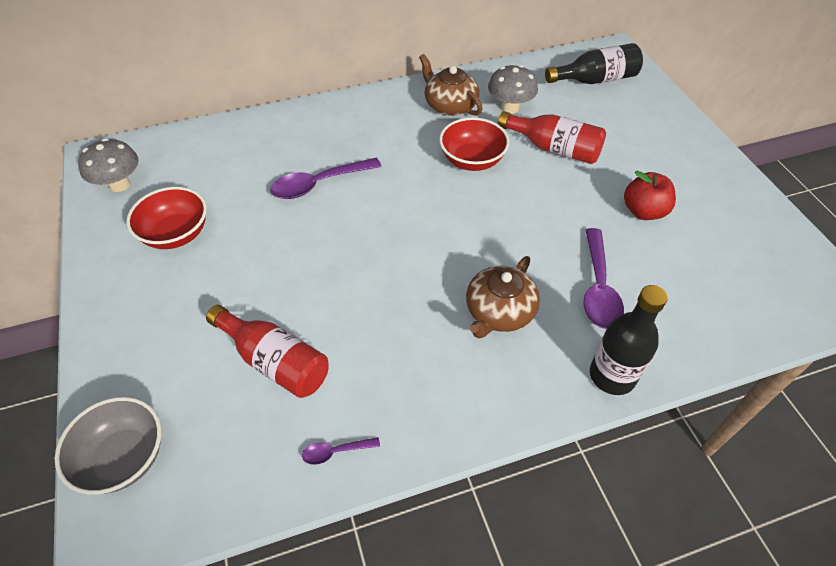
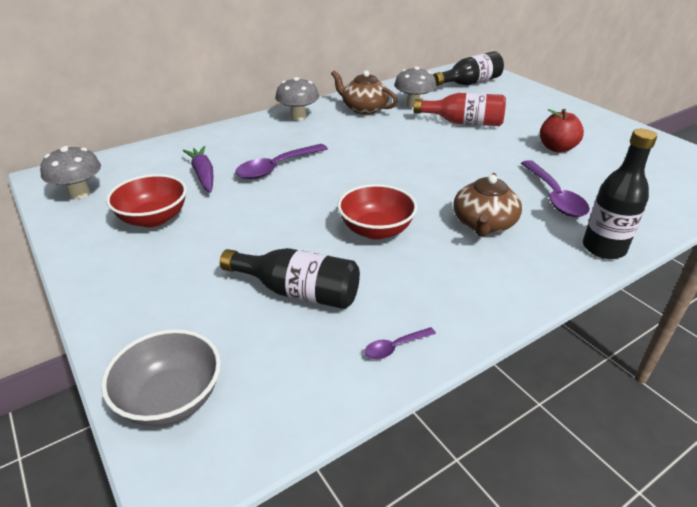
camera: 15 degrees left, 15 degrees down
red bottle [206,305,329,398] -> black bottle [220,248,360,309]
red bowl [439,117,509,171] -> red bowl moved to [337,184,417,239]
none -> purple carrot [183,146,213,193]
none -> grey mushroom [275,77,319,120]

